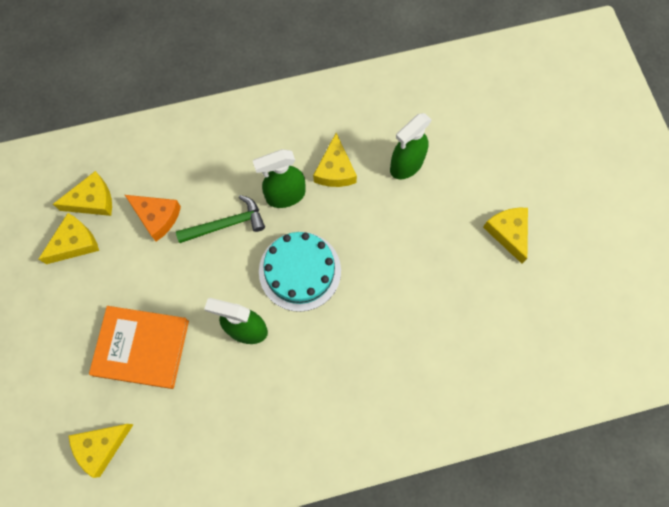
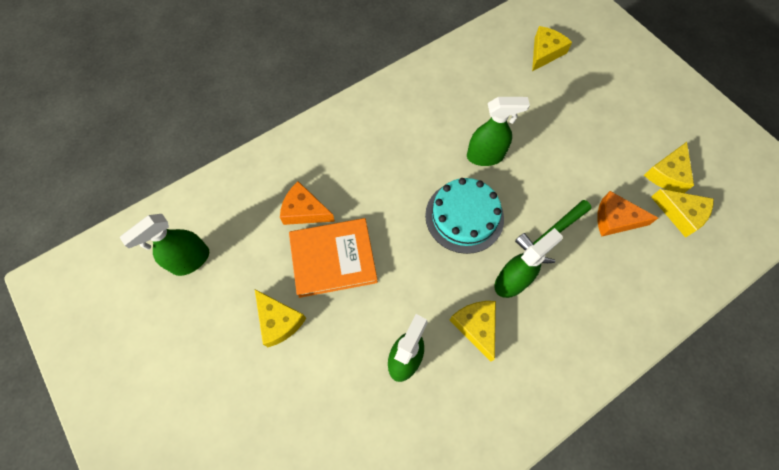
camera: 160 degrees right, 5 degrees down
yellow cheese [53,171,112,216] -> yellow cheese turned 105 degrees counterclockwise [651,189,714,238]
orange book [89,306,189,389] -> orange book moved to [289,218,378,298]
none -> green spray bottle [119,214,209,276]
none -> orange cheese [280,181,335,225]

